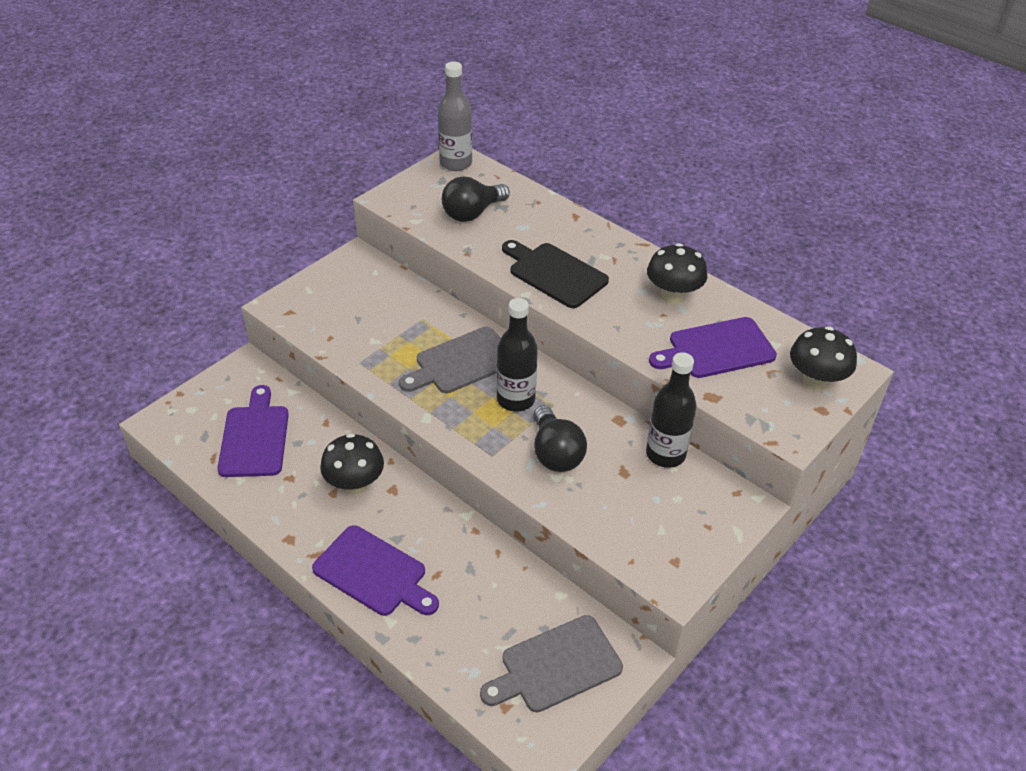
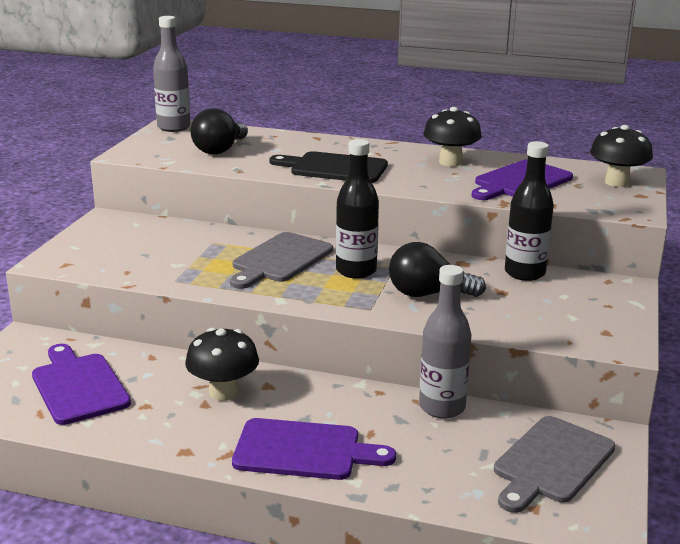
camera: 25 degrees left, 20 degrees down
black light bulb [533,405,587,472] -> black light bulb turned 135 degrees clockwise [389,242,486,297]
none -> grey bottle [419,265,472,418]

